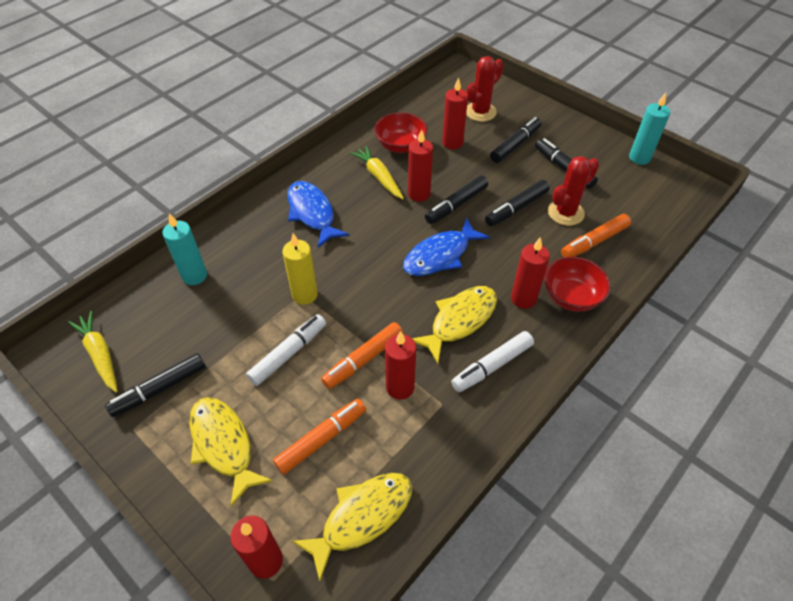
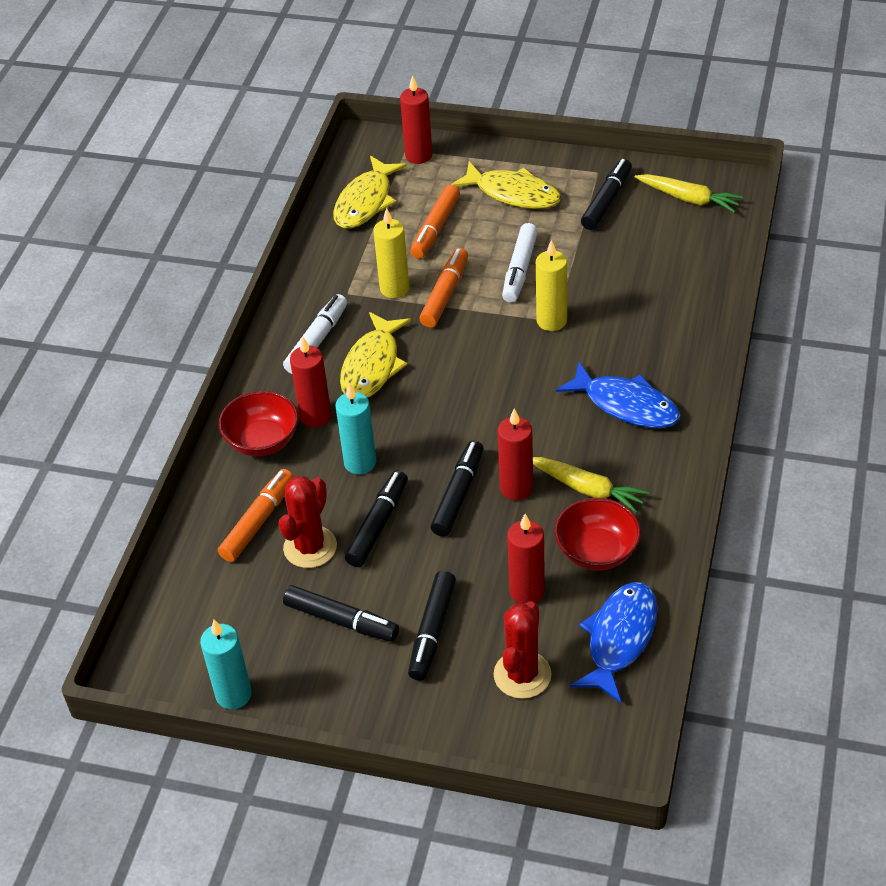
camera: 155 degrees right, 5 degrees down
turquoise candle [162,213,207,285] -> turquoise candle moved to [335,383,376,474]
red candle [385,331,416,400] -> yellow candle [373,208,409,298]
blue fish [403,217,490,276] -> blue fish moved to [570,582,657,703]

